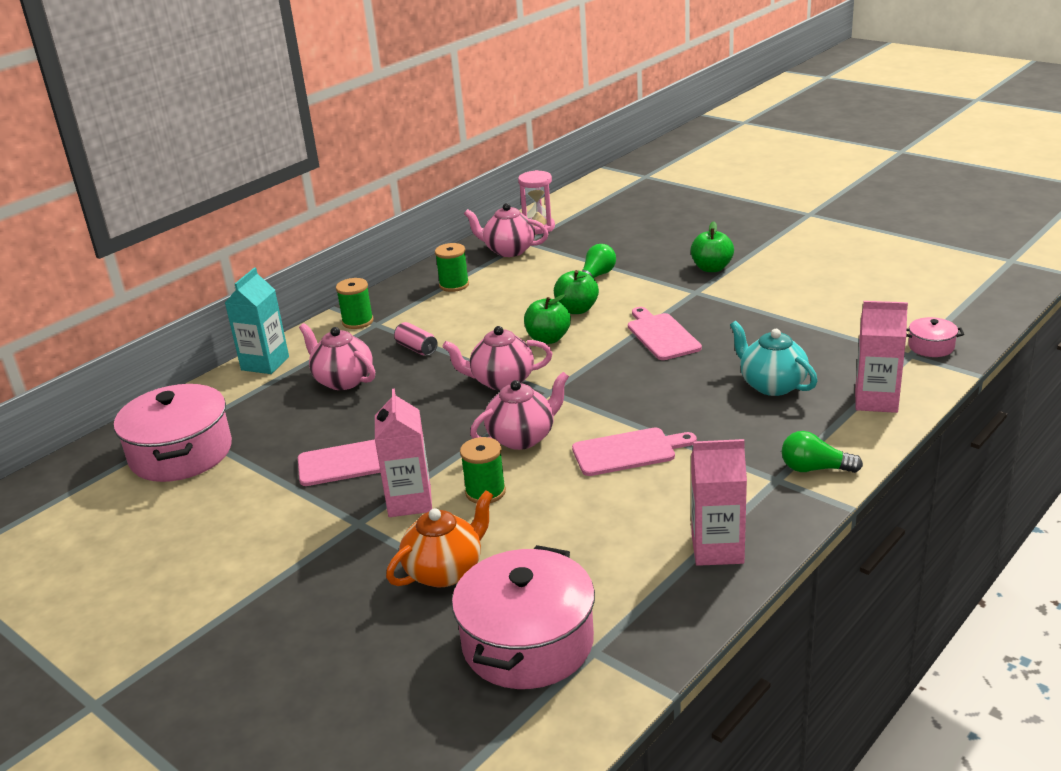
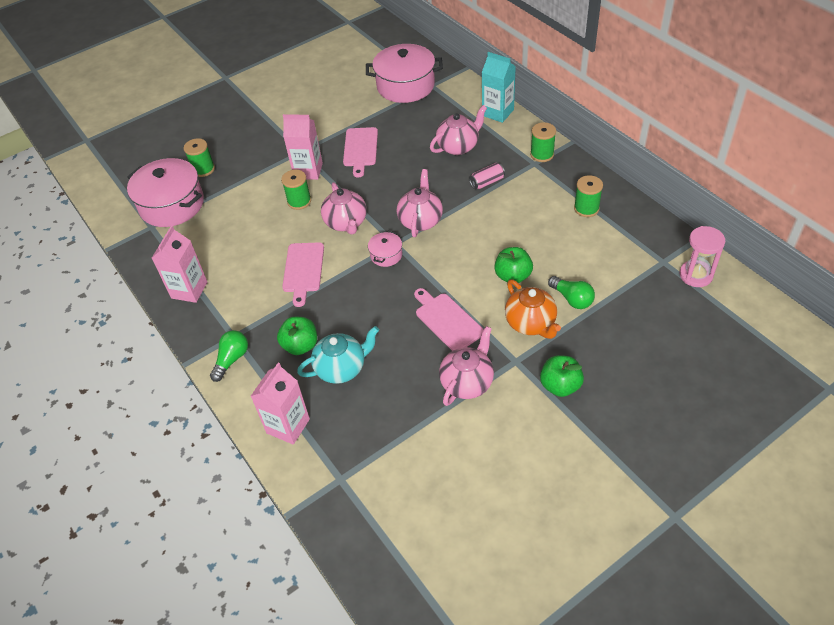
camera: 105 degrees right, 20 degrees up
orange teapot [386,490,494,587] -> orange teapot moved to [505,279,561,339]
pink teapot [464,203,549,257] -> pink teapot moved to [439,326,494,406]
green apple [524,294,571,344] -> green apple moved to [277,317,317,355]
pink cutting board [628,307,702,360] -> pink cutting board turned 120 degrees counterclockwise [414,288,484,351]
pink pot [906,317,964,357] -> pink pot moved to [368,231,402,267]
none -> green spool [184,138,215,177]

